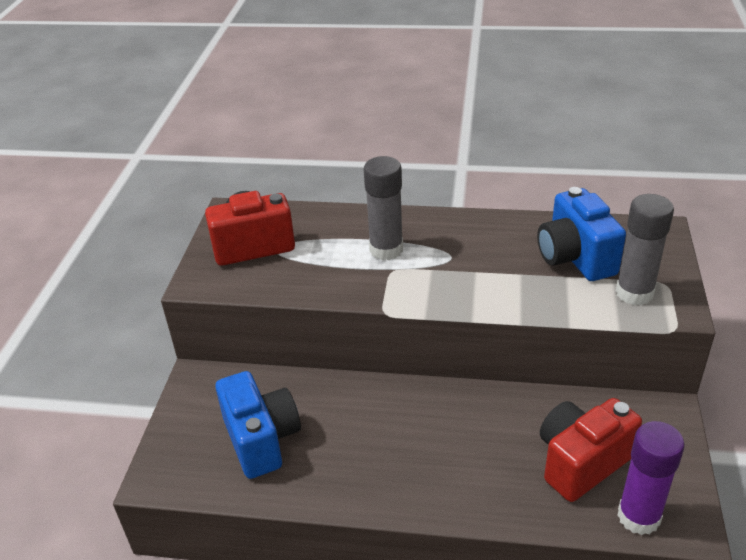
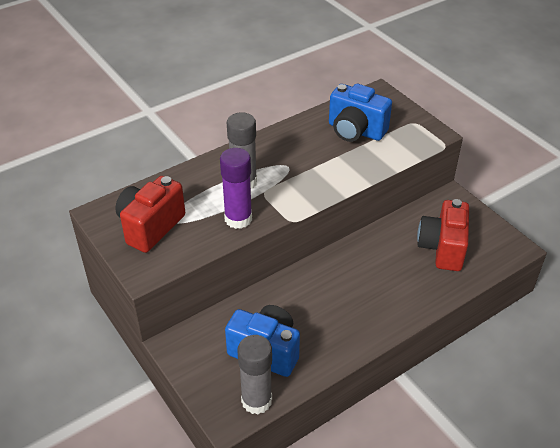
camera: 45 degrees left, 5 degrees up
grey glue stick [616,194,674,305] -> grey glue stick moved to [237,335,272,414]
purple glue stick [617,421,685,535] -> purple glue stick moved to [220,148,252,229]

